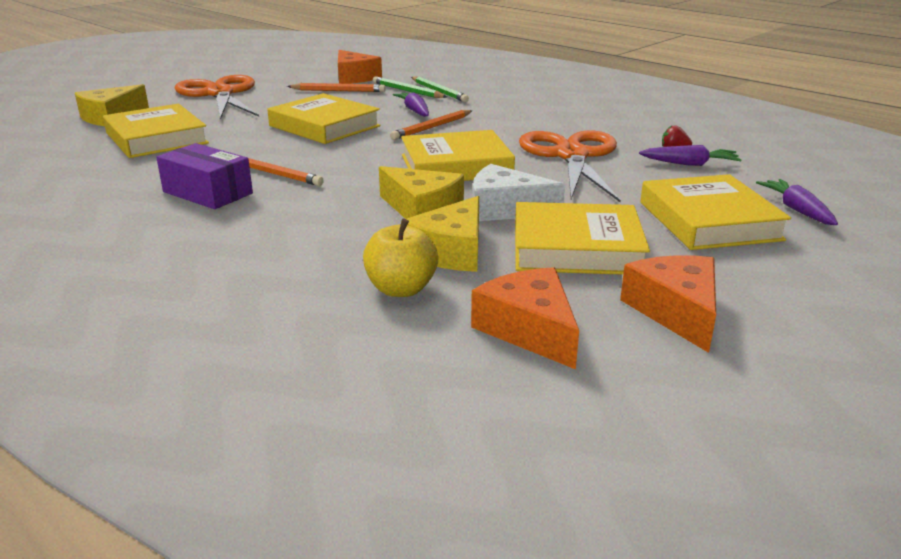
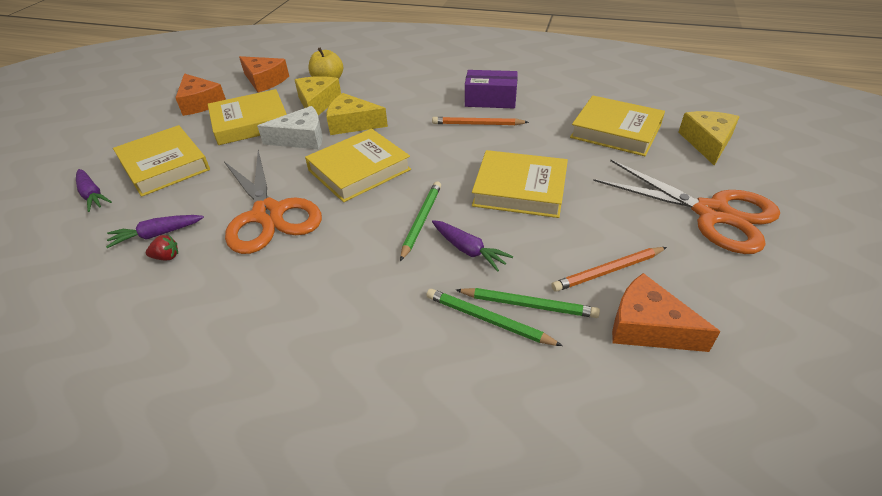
camera: 155 degrees right, 15 degrees up
orange pencil [390,110,472,140] -> green pencil [400,181,441,261]

